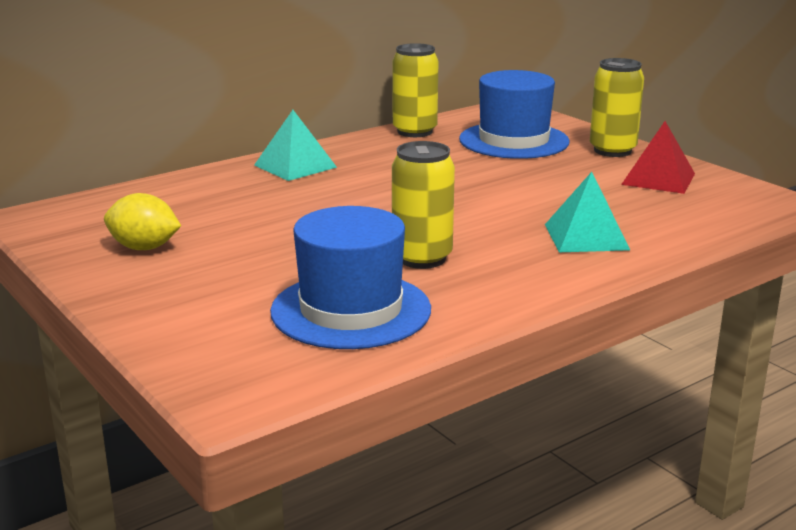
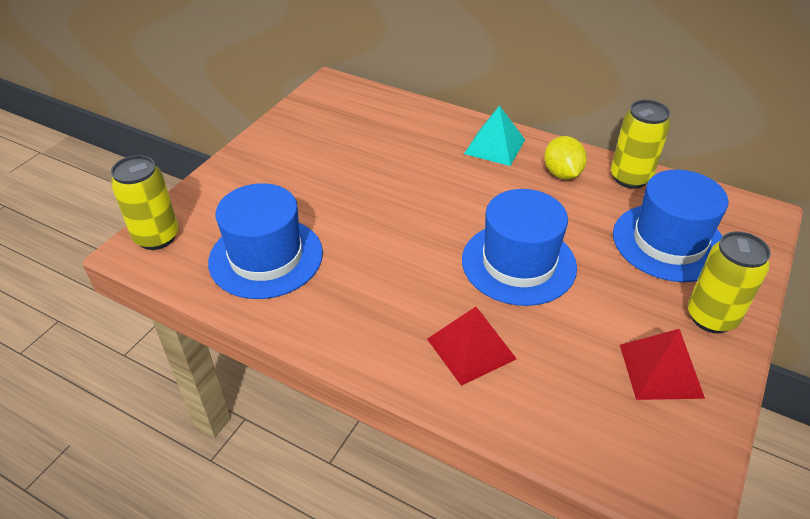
camera: 65 degrees right, 20 degrees up
yellow lemon [104,193,181,250] -> yellow lemon moved to [544,136,587,179]
yellow can [392,141,455,269] -> yellow can moved to [111,155,179,250]
turquoise pyramid [545,172,630,252] -> red pyramid [427,307,517,386]
none -> blue hat [462,189,577,306]

